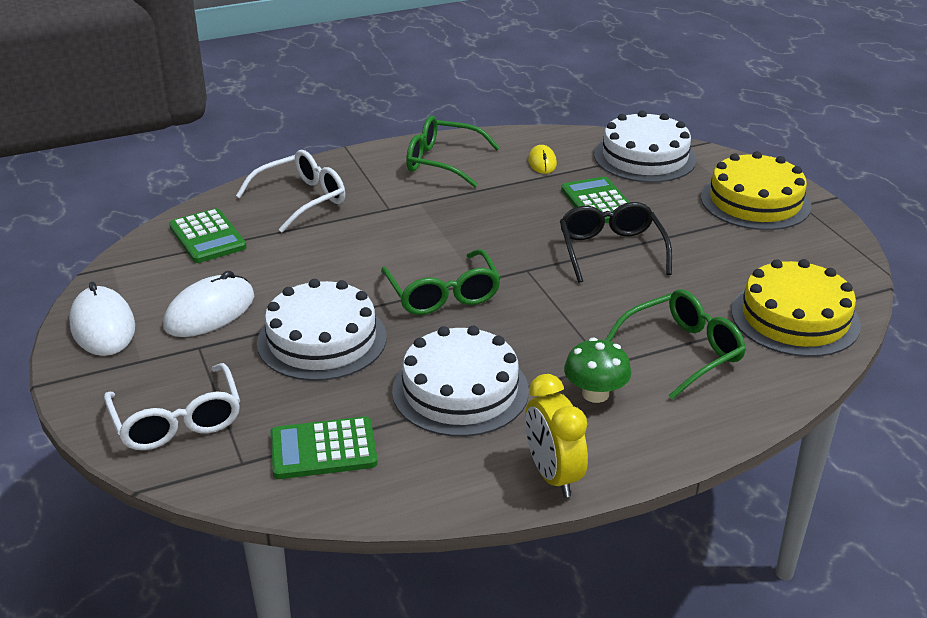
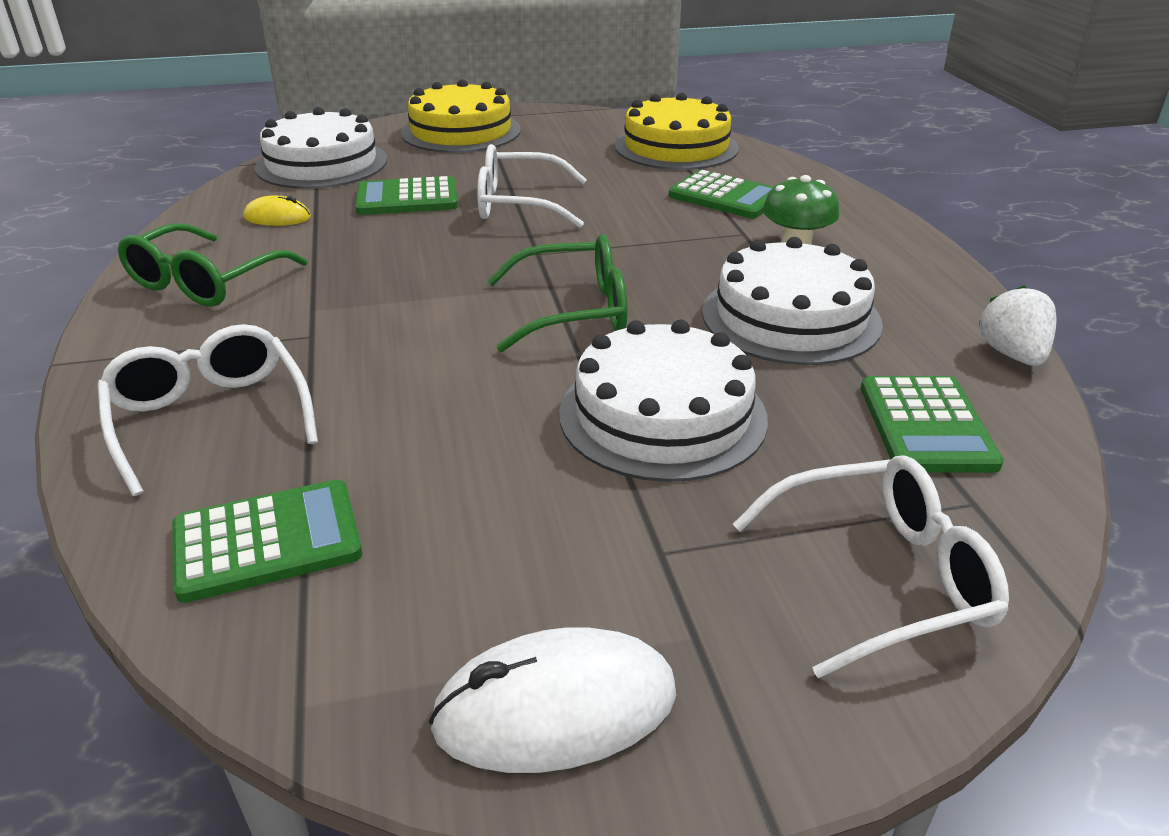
camera: 80 degrees left, 0 degrees up
white mouse [163,271,254,337] -> none
yellow clock [525,374,588,497] -> none
black glasses [560,202,672,283] -> white glasses [477,144,587,228]
green glasses [605,289,746,400] -> green calculator [669,170,773,219]
none -> white strawberry [979,285,1056,366]

